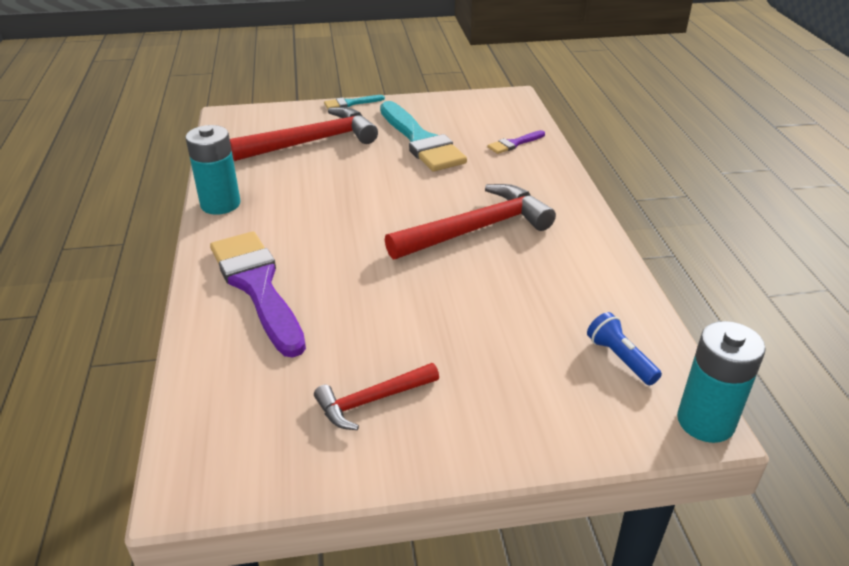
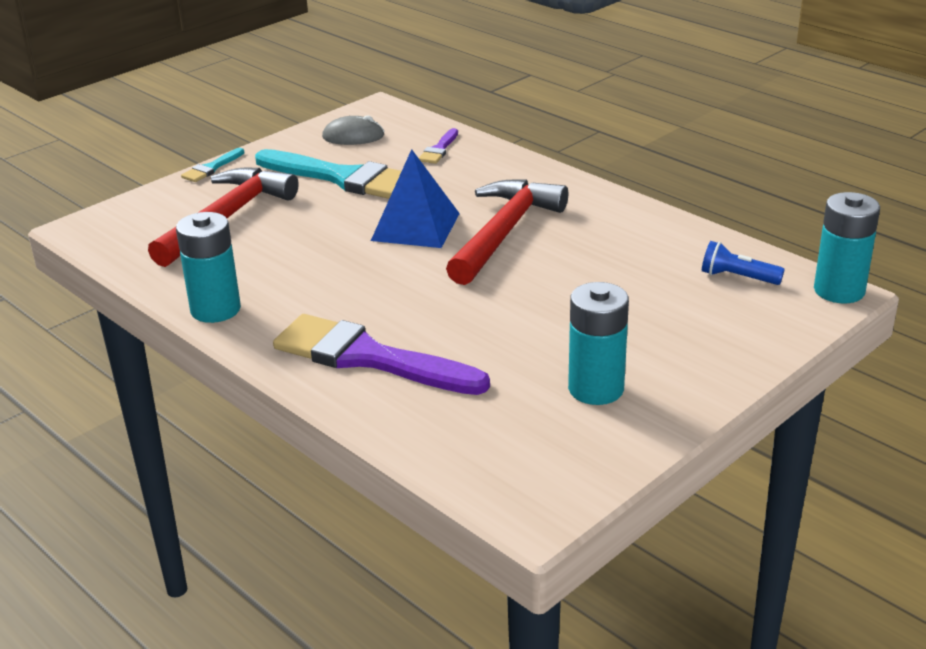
camera: 35 degrees left, 5 degrees down
red hammer [314,363,439,430] -> turquoise battery [568,282,629,405]
none -> grey mouse [322,115,384,145]
none -> blue pyramid [371,149,460,248]

